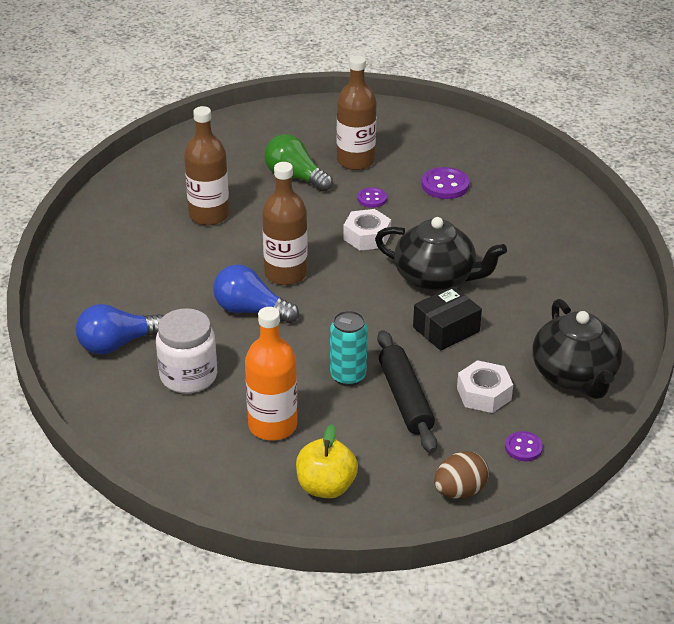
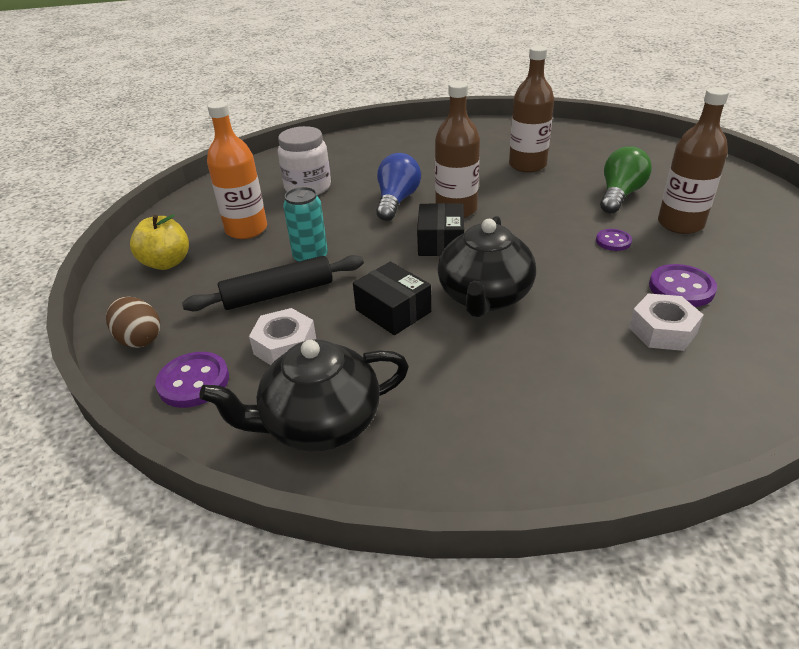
camera: 85 degrees right, 0 degrees up
blue light bulb [76,304,163,355] -> none
white nut [343,209,391,251] -> white nut moved to [629,293,703,351]
purple button [505,431,543,461] -> purple button [155,352,229,408], size x1.62
none -> black box [417,203,464,256]

